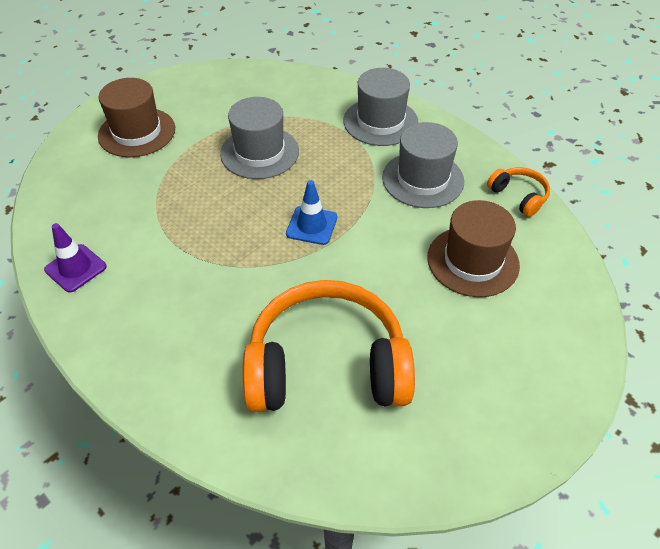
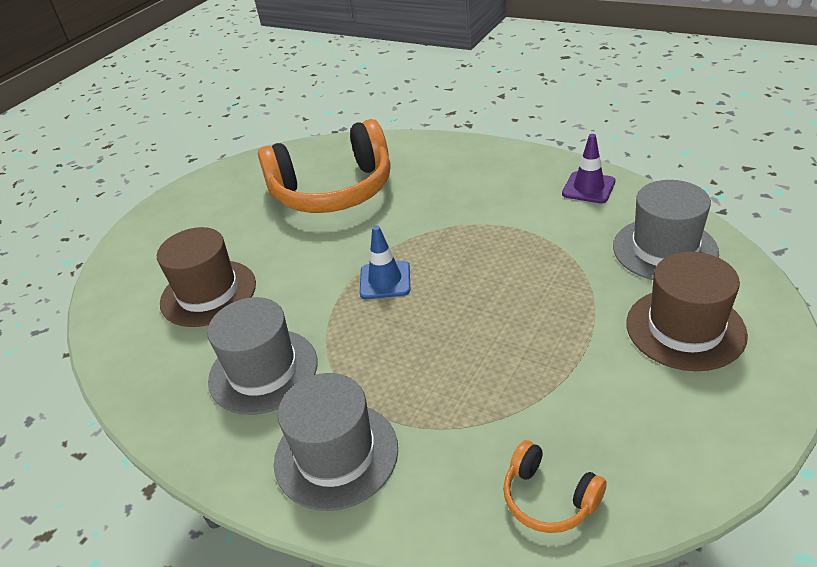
camera: 170 degrees right, 10 degrees down
grey hat [220,97,299,179] -> grey hat moved to [613,180,719,280]
orange headphones [487,167,550,217] -> orange headphones moved to [503,440,607,533]

